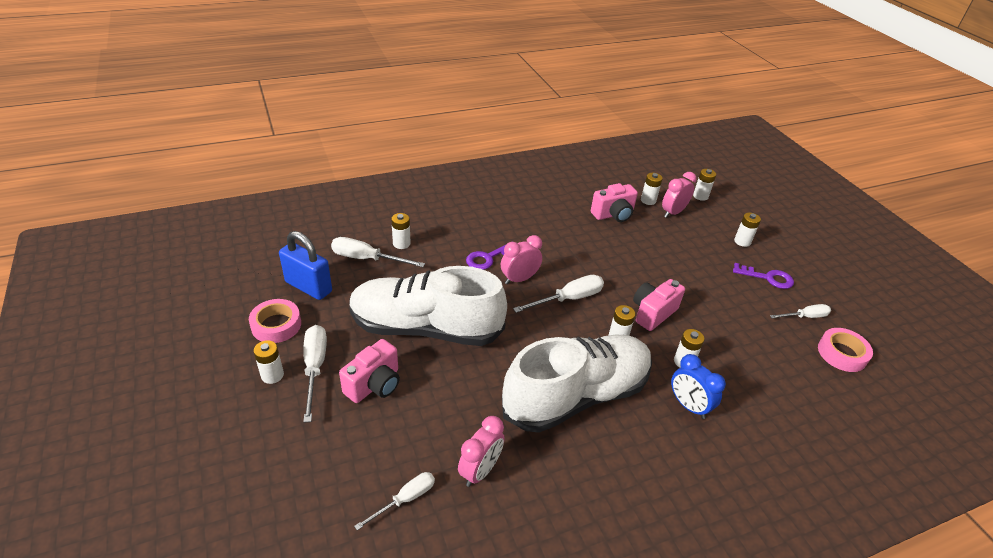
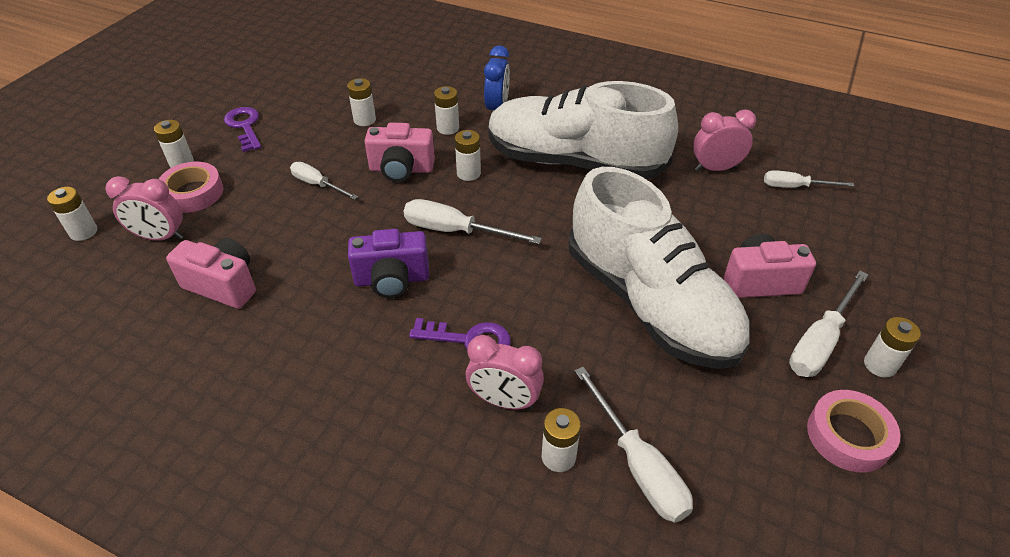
camera: 130 degrees left, 5 degrees up
blue padlock [279,231,332,300] -> none
pink clock [501,235,542,284] -> pink clock moved to [466,335,544,410]
white battery [641,173,663,205] -> white battery moved to [347,78,376,126]
white screwdriver [770,304,831,318] -> white screwdriver moved to [290,162,358,200]
pink tape [818,328,873,372] -> pink tape moved to [159,162,223,213]
none -> purple camera [348,229,429,298]

